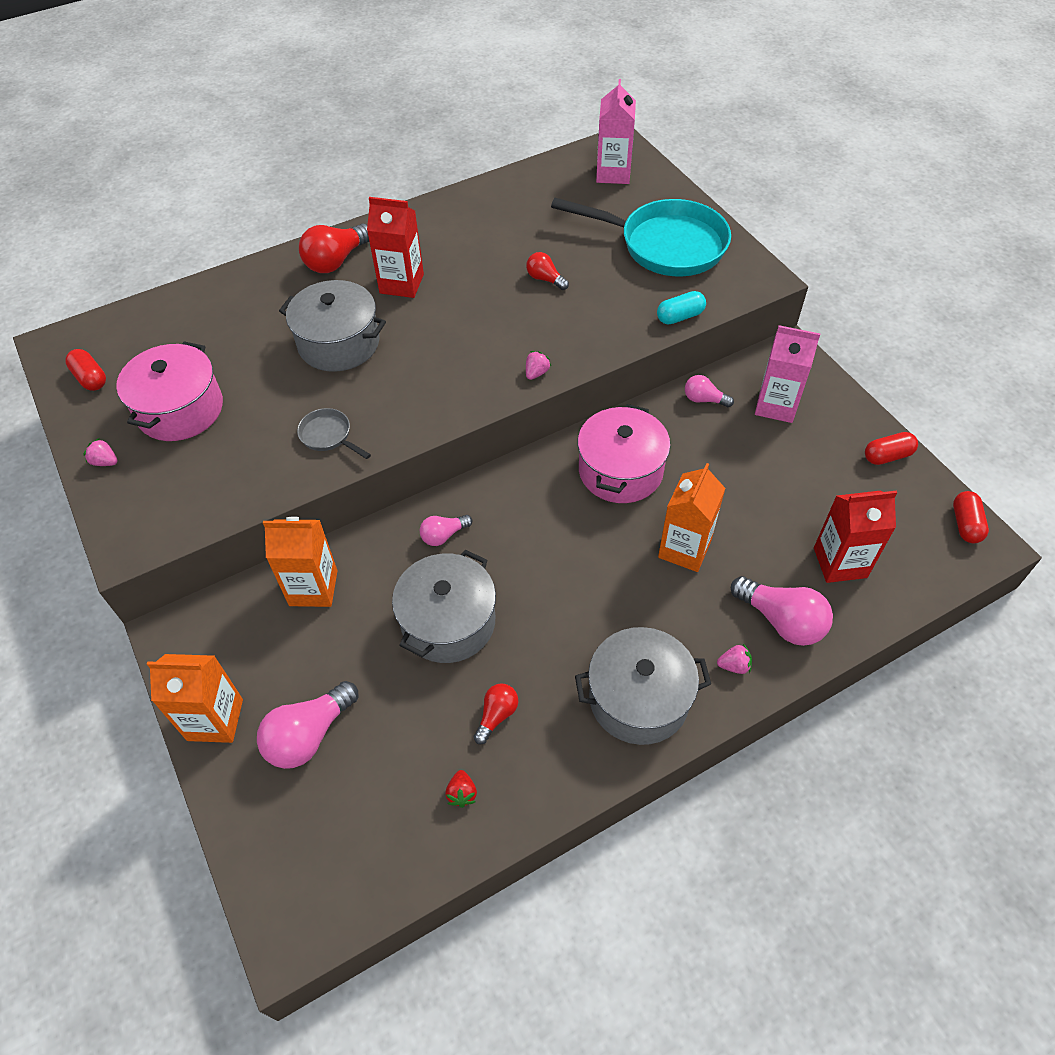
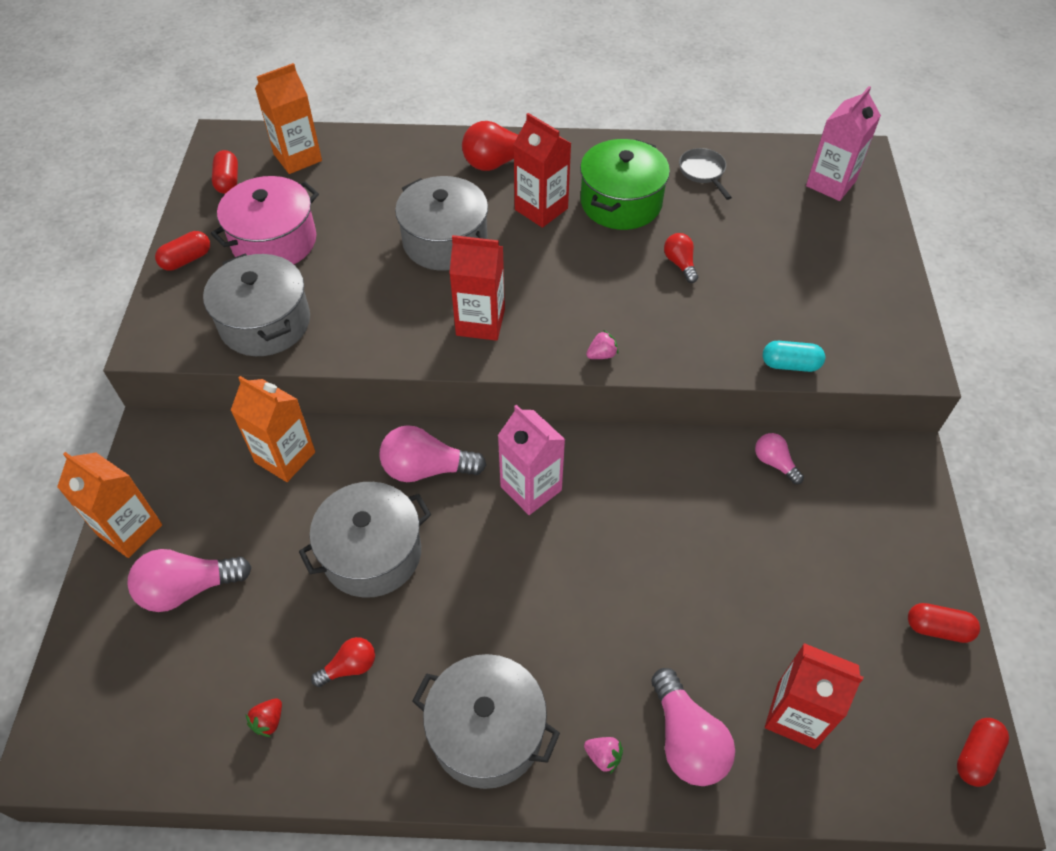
camera: 30 degrees right, 0 degrees up
pink strawberry [84,438,117,466] -> red capsule [155,231,210,271]
grey pan [297,408,371,459] -> grey pan moved to [679,148,732,200]
pink light bulb [420,515,472,546] -> pink light bulb [380,425,486,482], size x1.76
turquoise pan [551,198,731,277] -> none
pink pot [578,404,671,503] -> none
orange carton [658,463,725,572] -> orange carton moved to [255,63,322,174]
pink carton [755,325,820,423] -> pink carton moved to [498,405,565,515]
none -> grey pot [203,253,310,356]
none -> red carton [449,235,505,341]
none -> green pot [580,139,670,230]

